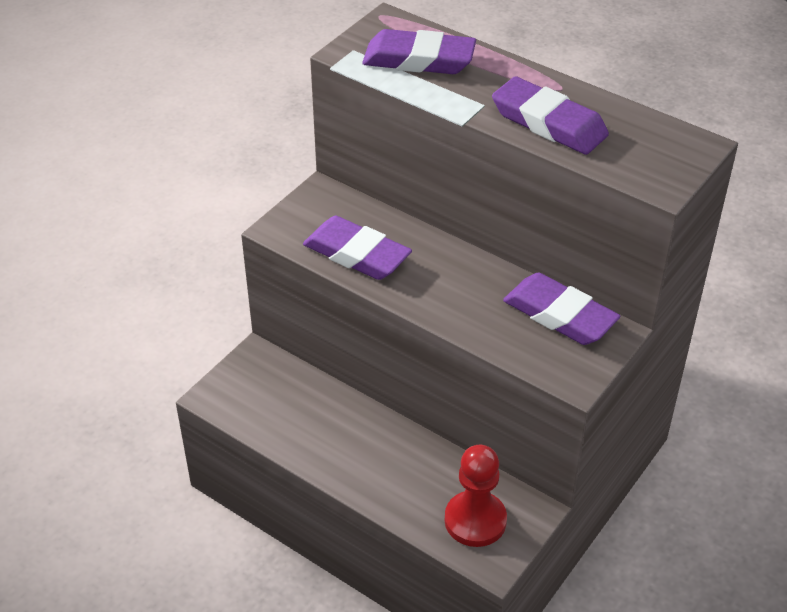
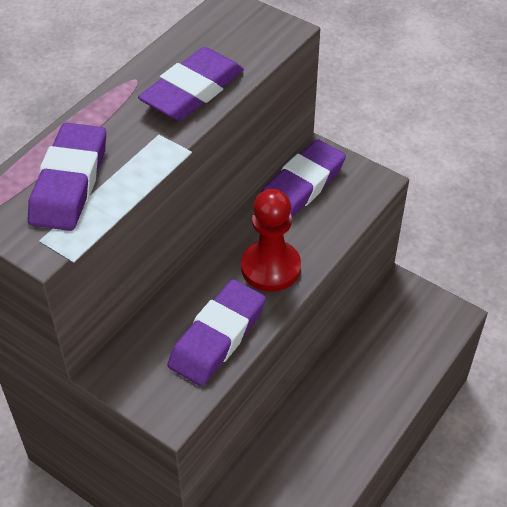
camera: 90 degrees left, 5 degrees up
red pawn [445,445,507,547] -> red pawn moved to [241,189,301,292]

